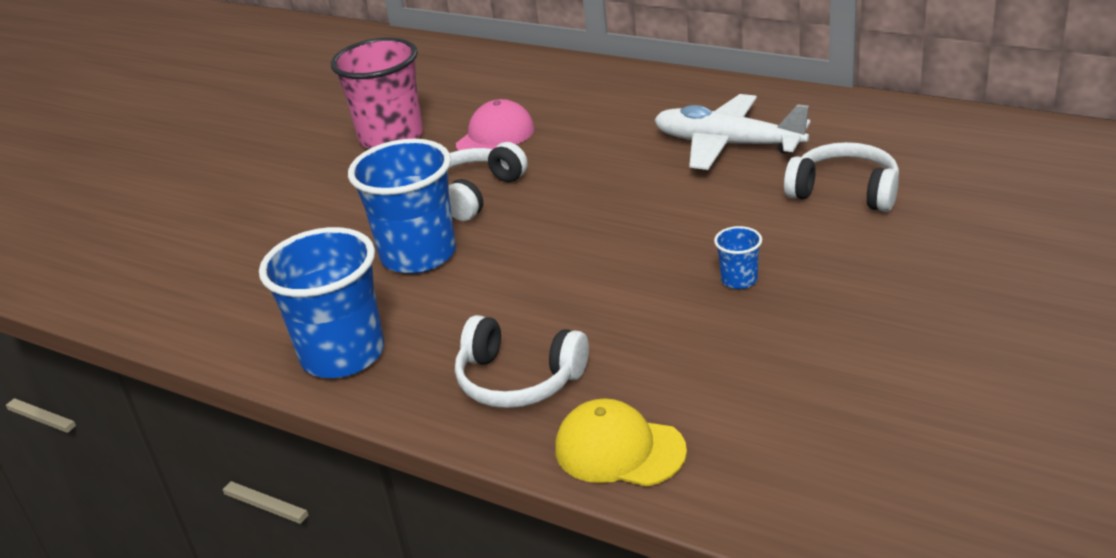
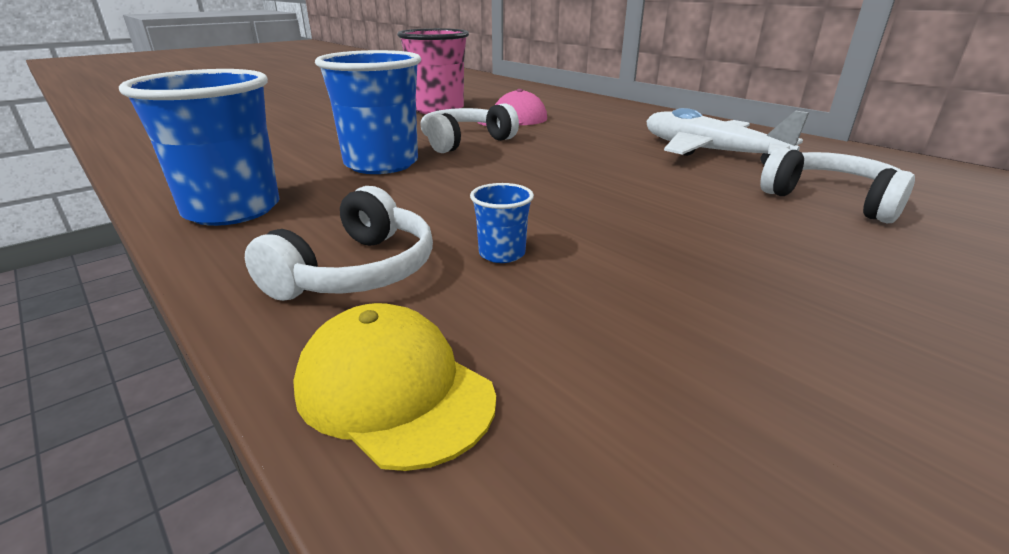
camera: 15 degrees right, 5 degrees down
white headphones [455,315,589,408] -> white headphones turned 105 degrees counterclockwise [245,186,433,301]
blue cup [714,226,762,289] -> blue cup moved to [470,183,534,263]

